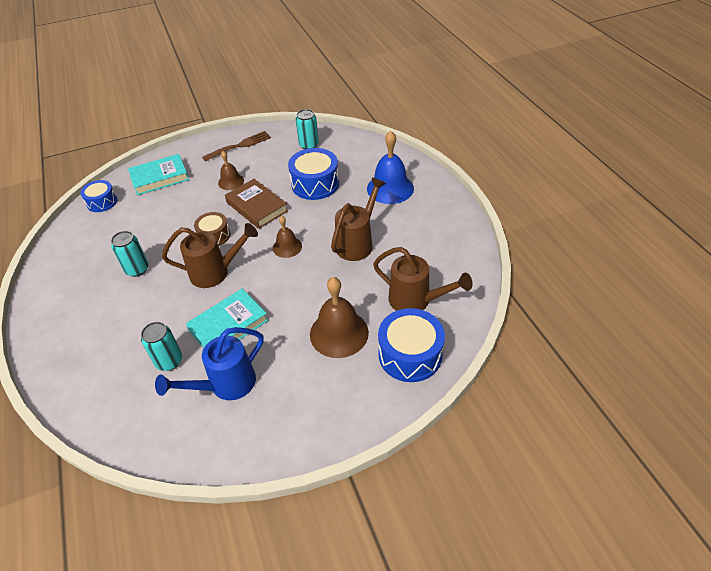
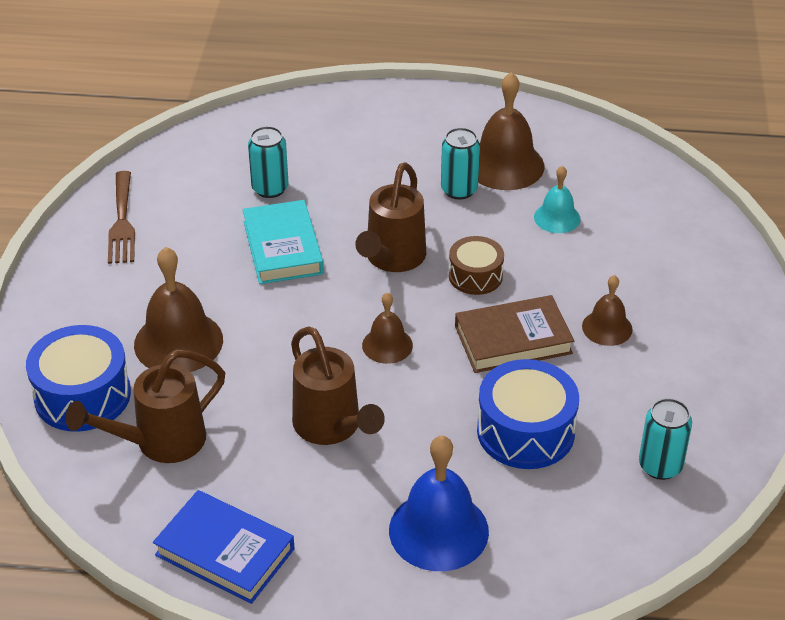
camera: 115 degrees right, 5 degrees down
blue drum [80,180,117,212] -> none
turquoise book [128,154,189,195] -> none
blue watering can [155,327,264,400] -> none
brown fork [202,131,271,161] -> brown fork moved to [108,171,135,264]
none -> blue book [153,490,295,604]
none -> brown bell [478,72,544,190]
none -> turquoise bell [534,166,581,233]

